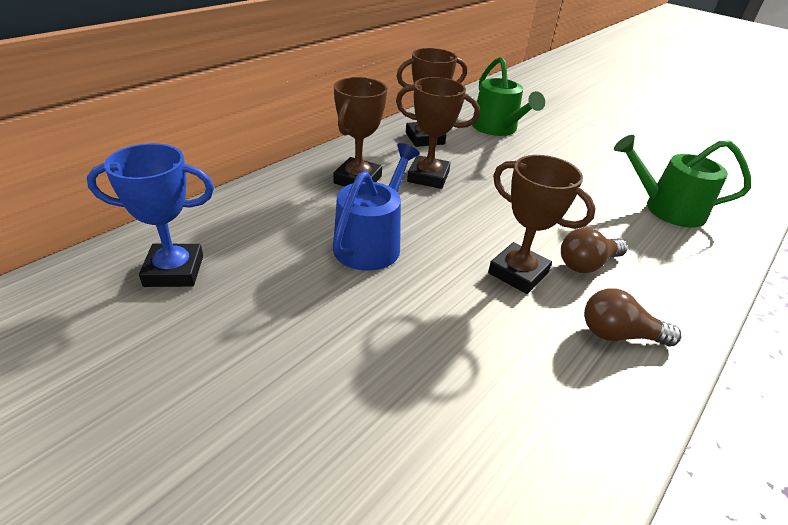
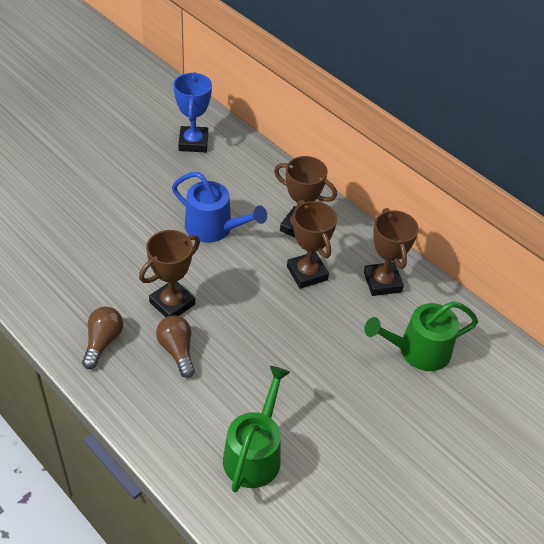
camera: 95 degrees right, 10 degrees up
brown trophy [396,77,480,189] -> brown trophy turned 45 degrees counterclockwise [287,200,337,289]

